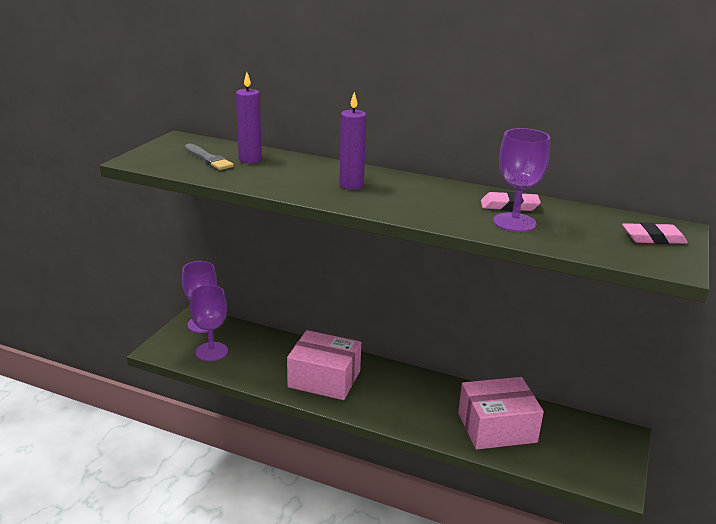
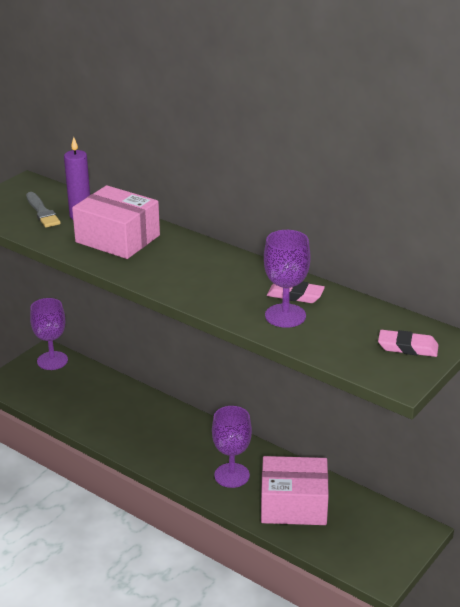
camera: 15 degrees right, 5 degrees up
purple goblet [190,285,228,361] -> purple goblet moved to [212,406,252,488]
pink box [287,330,361,400] -> pink box moved to [72,185,160,259]
purple candle [339,92,366,190] -> none

